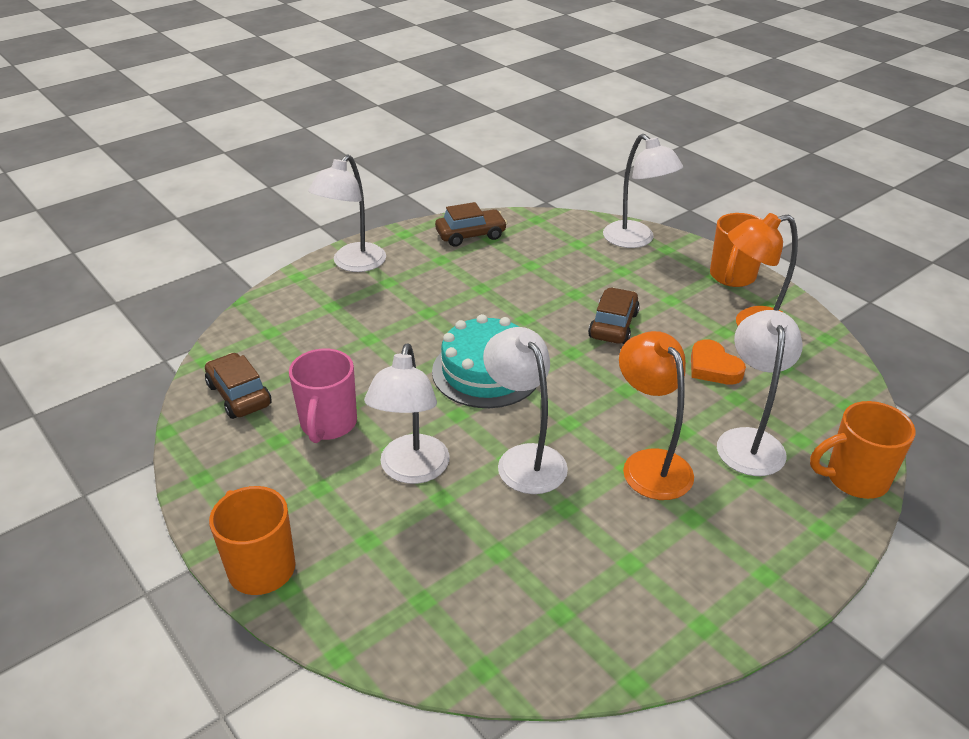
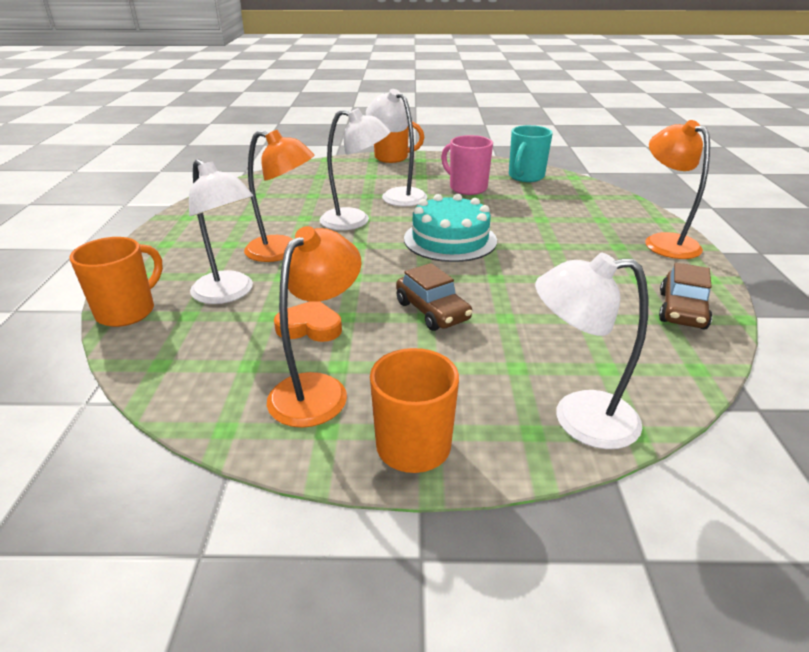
camera: 130 degrees right, 5 degrees down
brown car [205,353,272,419] -> turquoise mug [509,125,553,182]
white lamp [308,154,386,272] -> orange lamp [645,120,710,259]

